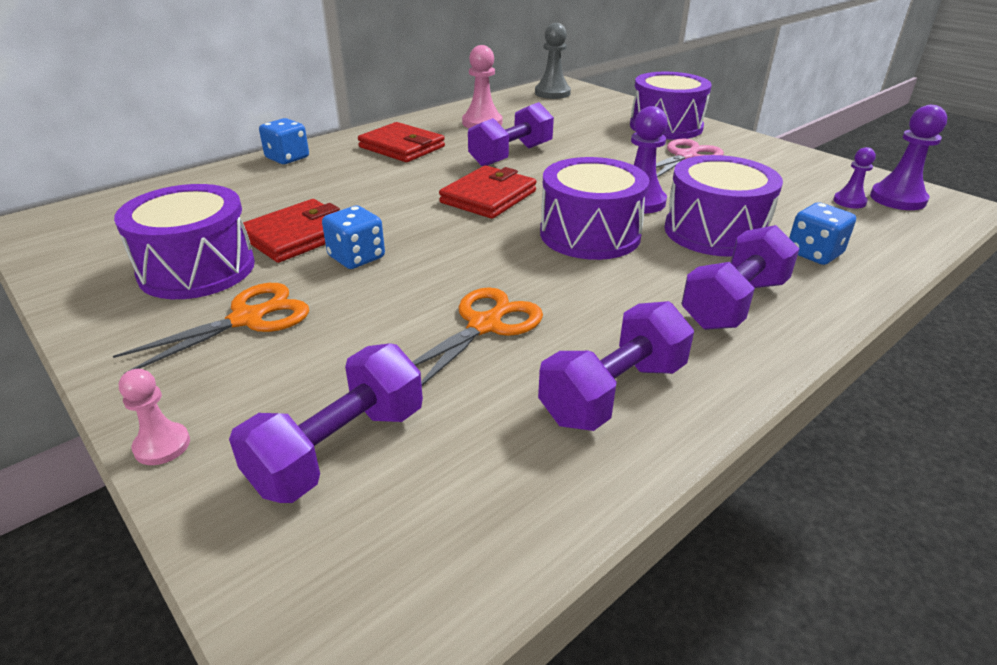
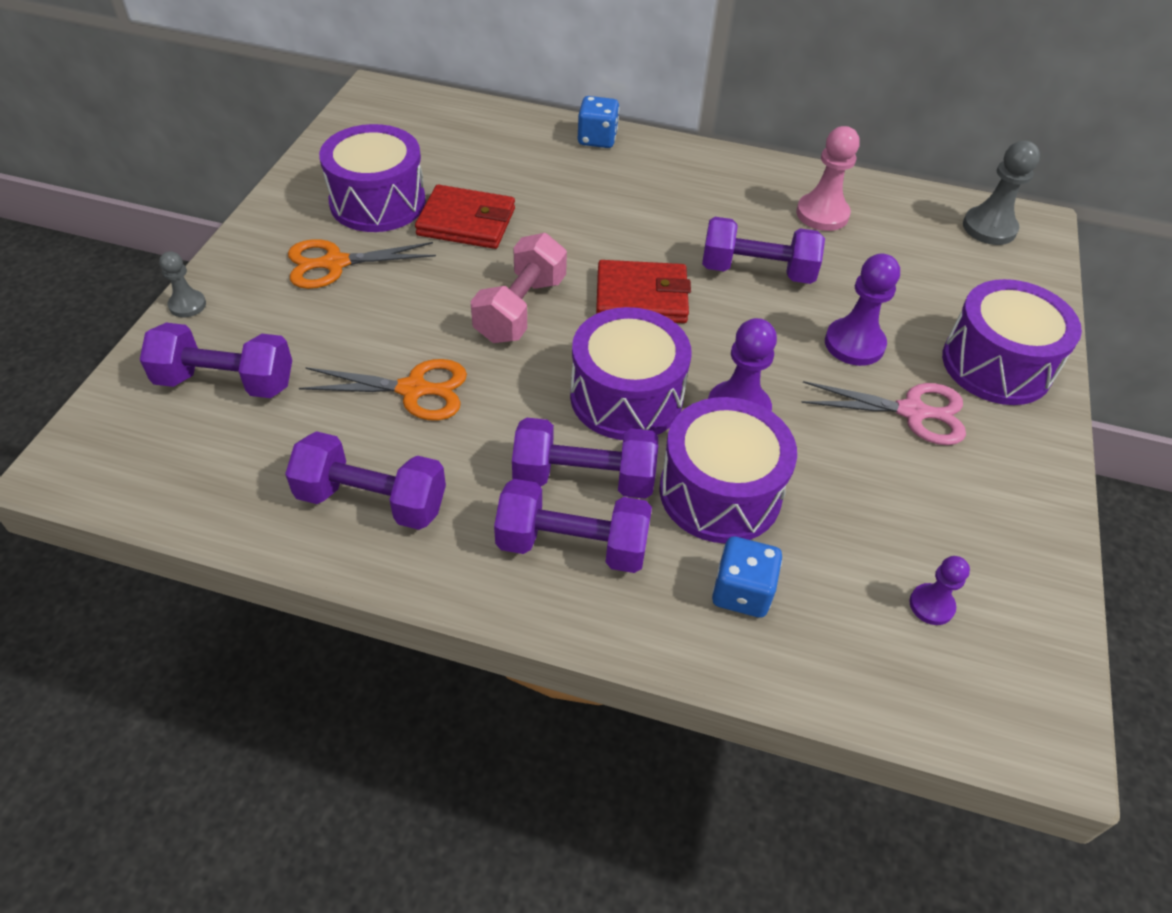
camera: 55 degrees right, 15 degrees up
orange scissors [113,283,309,373] -> orange scissors turned 150 degrees clockwise [288,239,436,289]
pink pawn [119,369,190,465] -> grey pawn [159,251,206,317]
blue dice [322,206,385,269] -> none
red wallet [358,122,445,162] -> none
purple pawn [870,105,947,210] -> purple pawn moved to [825,254,900,366]
none -> pink dumbbell [471,233,567,343]
none -> purple dumbbell [512,417,658,499]

